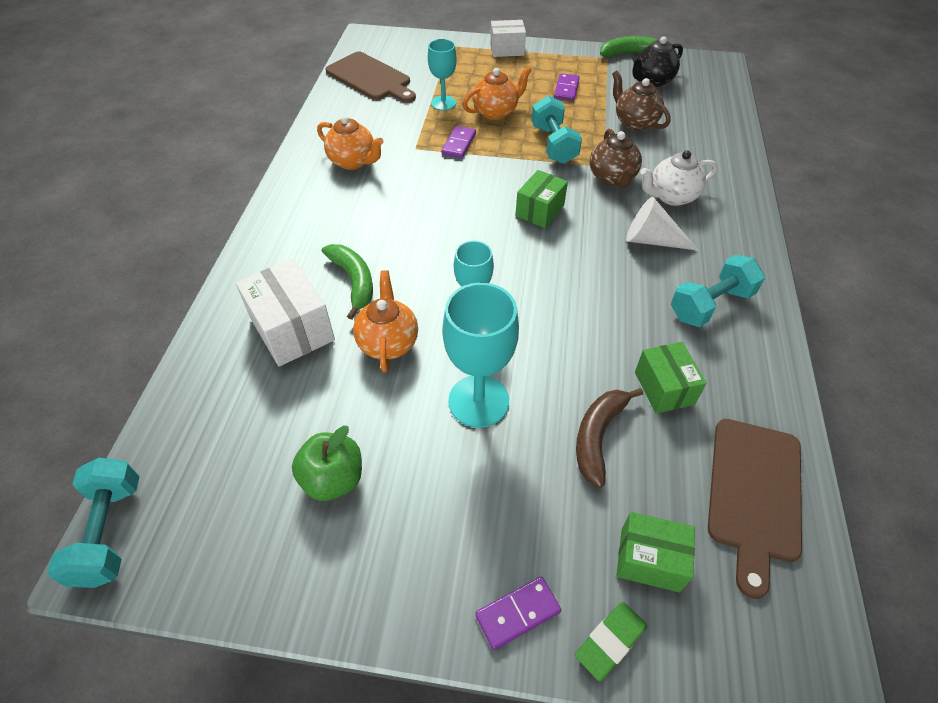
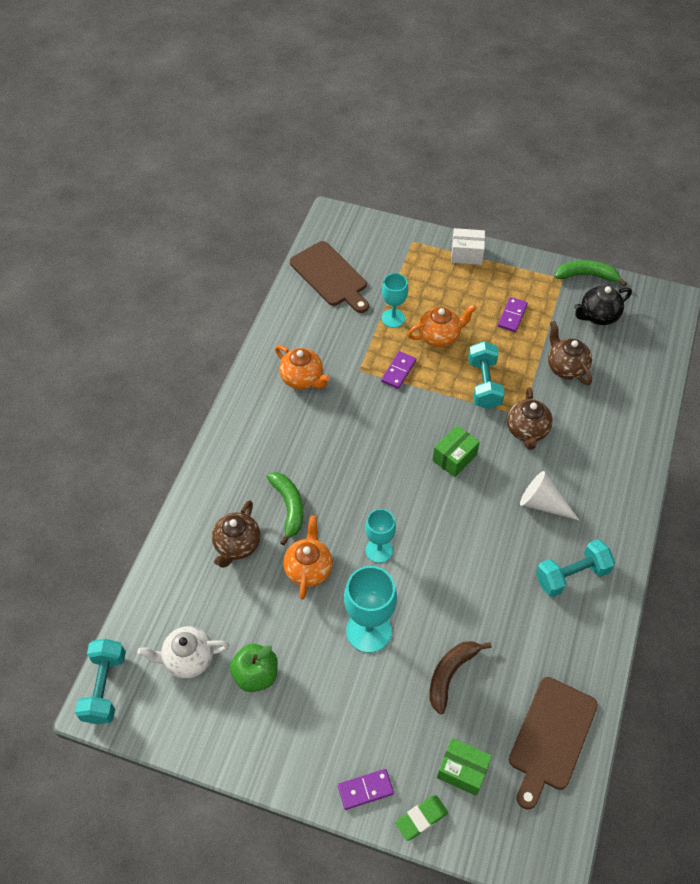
camera: 10 degrees right, 5 degrees up
white box [236,259,335,367] -> brown teapot [212,500,260,568]
green box [635,342,707,414] -> none
white teapot [640,150,718,206] -> white teapot moved to [138,626,229,679]

